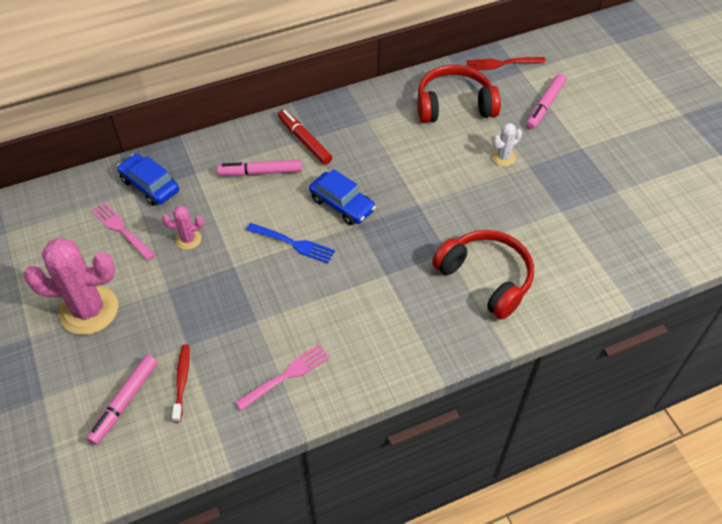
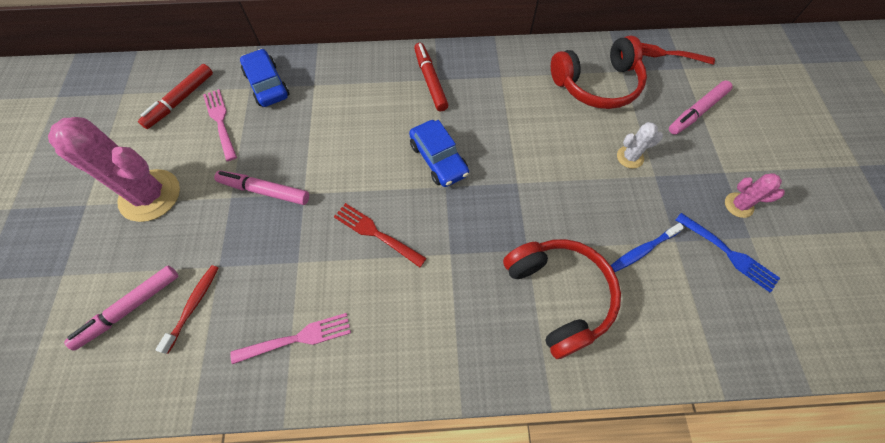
camera: 20 degrees right, 10 degrees up
pink cactus [162,206,203,250] -> pink cactus moved to [725,173,785,218]
pink marker [217,159,302,176] -> pink marker moved to [214,171,309,205]
blue fork [246,223,335,264] -> blue fork moved to [676,213,780,292]
red headphones [417,65,501,123] -> red headphones turned 150 degrees clockwise [551,36,647,109]
none -> red marker [138,64,213,129]
none -> red fork [334,203,427,267]
none -> blue toothbrush [610,223,684,272]

